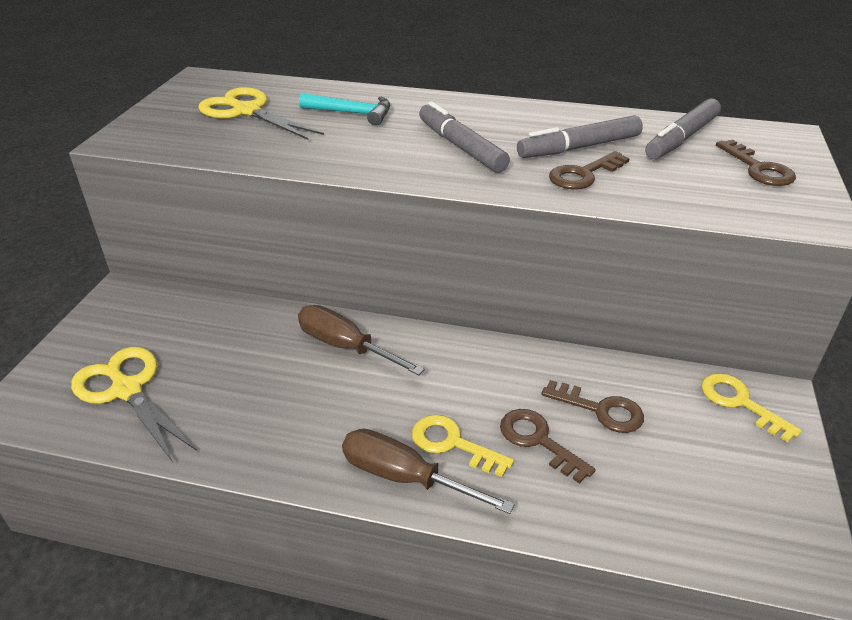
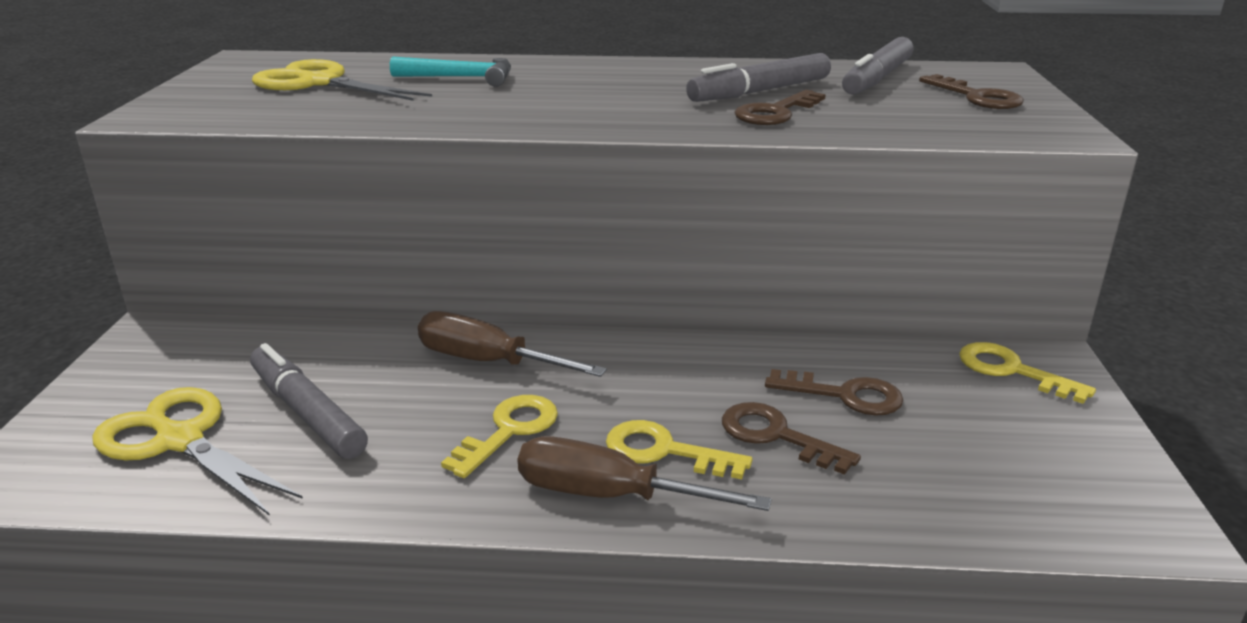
camera: 10 degrees left, 10 degrees down
grey marker [419,101,510,173] -> grey marker moved to [250,343,368,459]
none -> yellow key [441,395,558,478]

